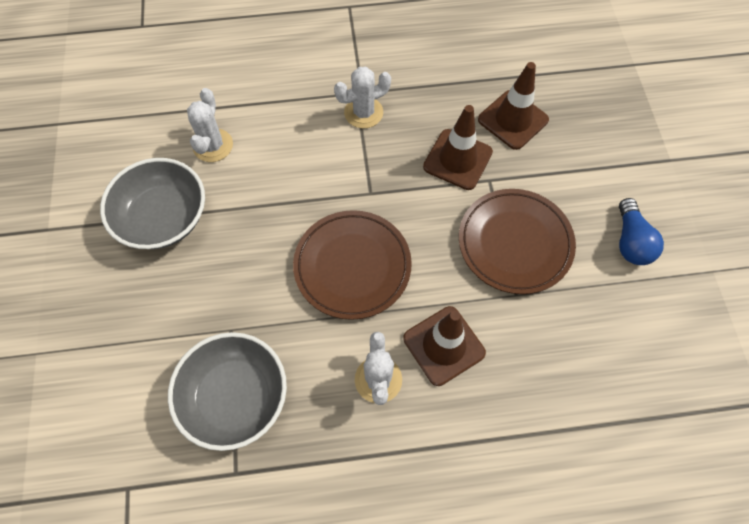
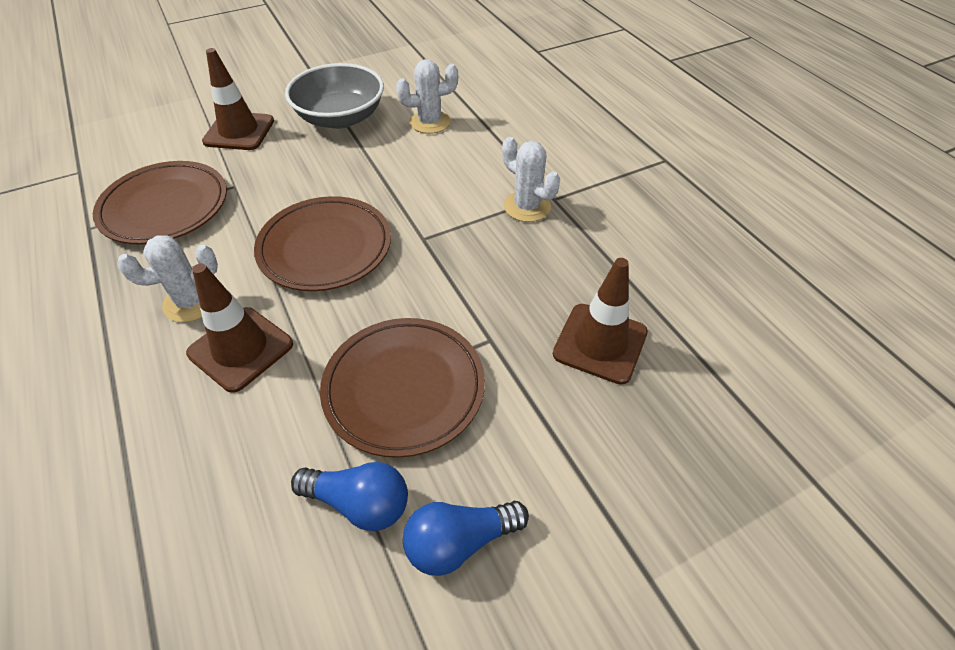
camera: 70 degrees right, 15 degrees down
grey bowl [168,332,287,451] -> brown plate [93,161,227,245]
brown traffic cone [423,105,493,190] -> brown traffic cone moved to [202,48,274,150]
none -> blue light bulb [291,462,408,531]

